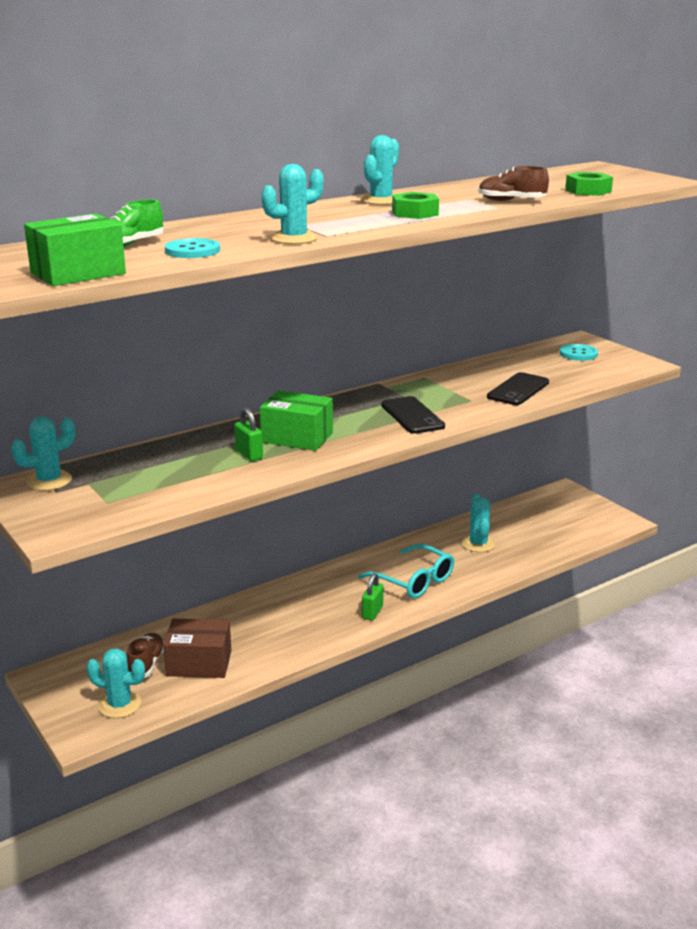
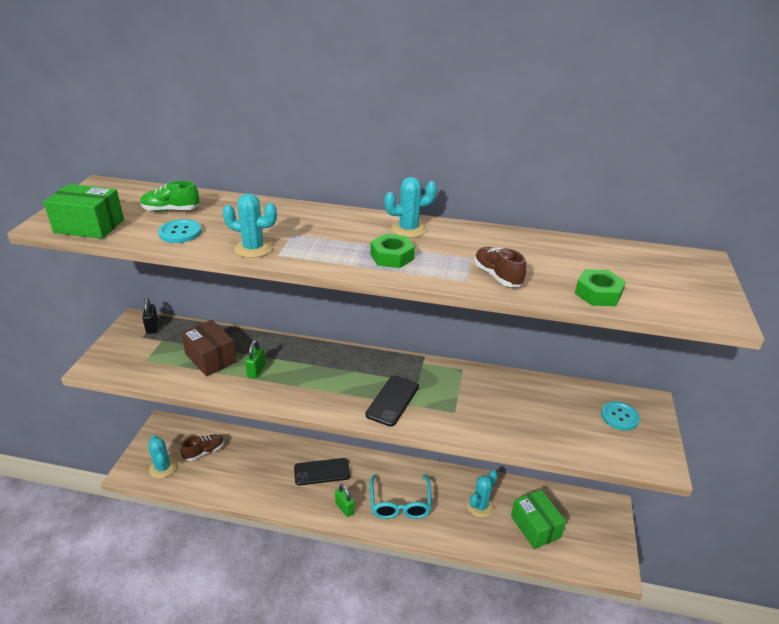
camera: 45 degrees right, 10 degrees up
turquoise cactus [11,417,75,491] -> black padlock [142,298,158,334]
brown box [163,619,231,678] -> brown box moved to [181,320,237,376]
green box [260,390,333,451] -> green box moved to [511,490,566,549]
green padlock [362,573,384,621] -> green padlock turned 75 degrees clockwise [335,484,355,517]
black phone [487,372,549,405] -> black phone moved to [294,458,350,485]

